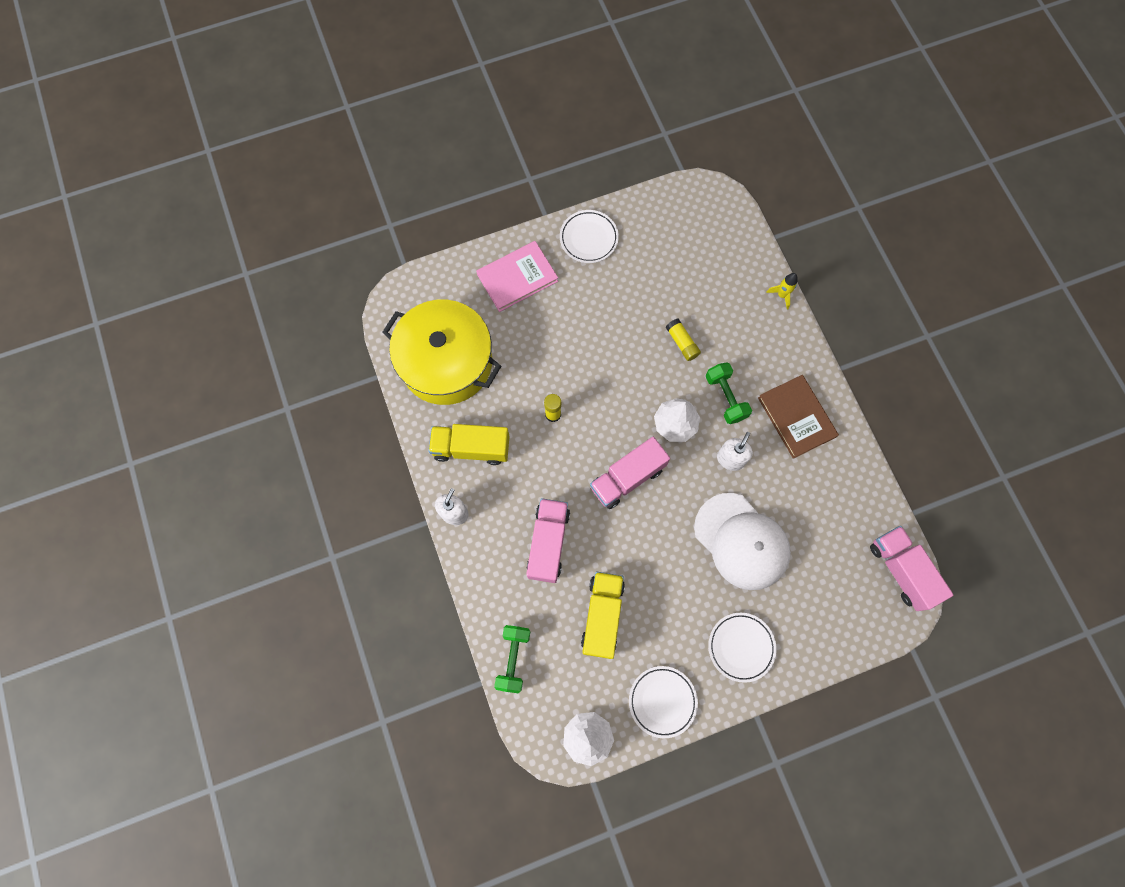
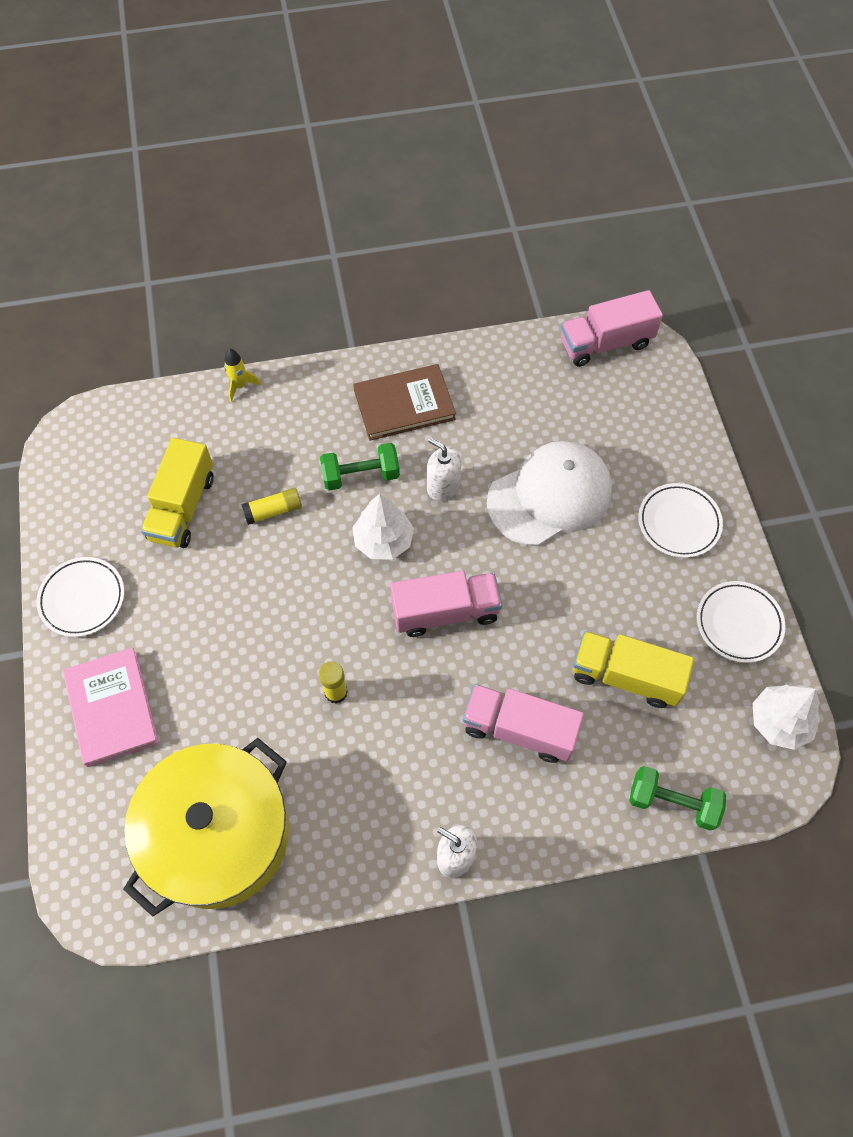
camera: 80 degrees left, 10 degrees down
yellow truck [429,424,510,465] -> yellow truck moved to [141,438,214,548]
pink truck [590,437,670,509] -> pink truck turned 75 degrees counterclockwise [390,571,502,637]

